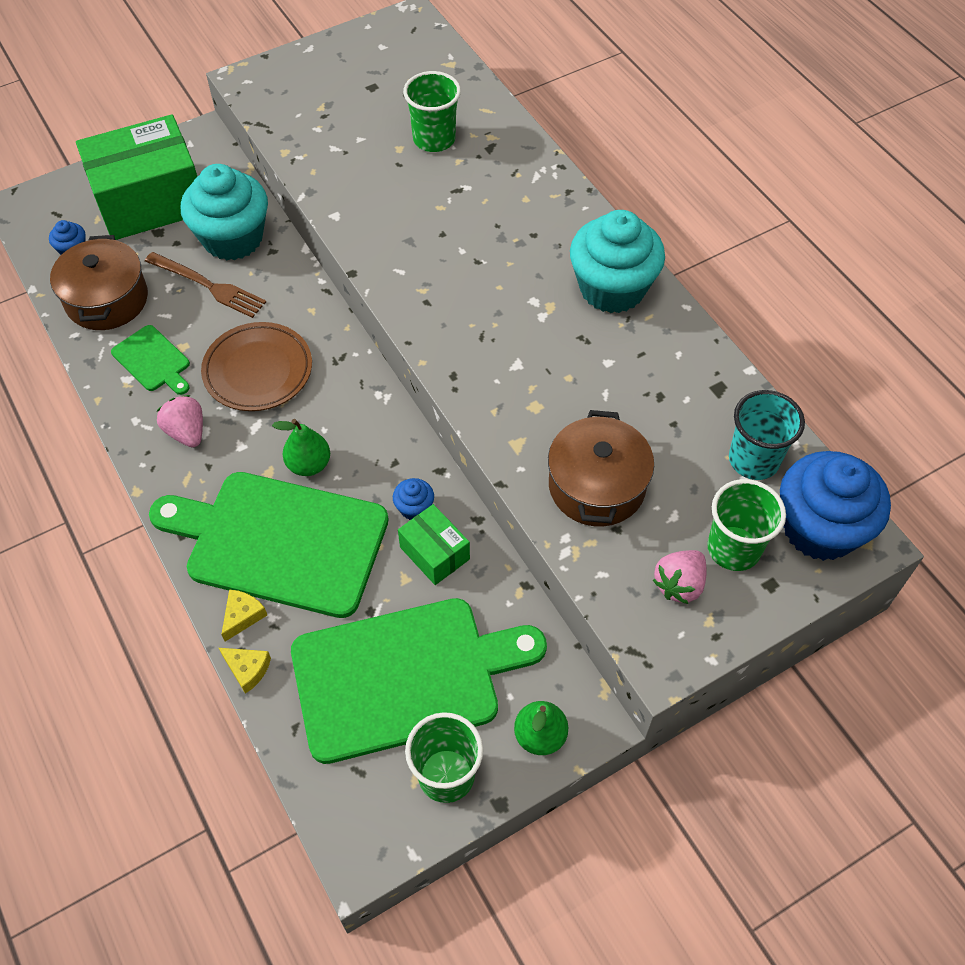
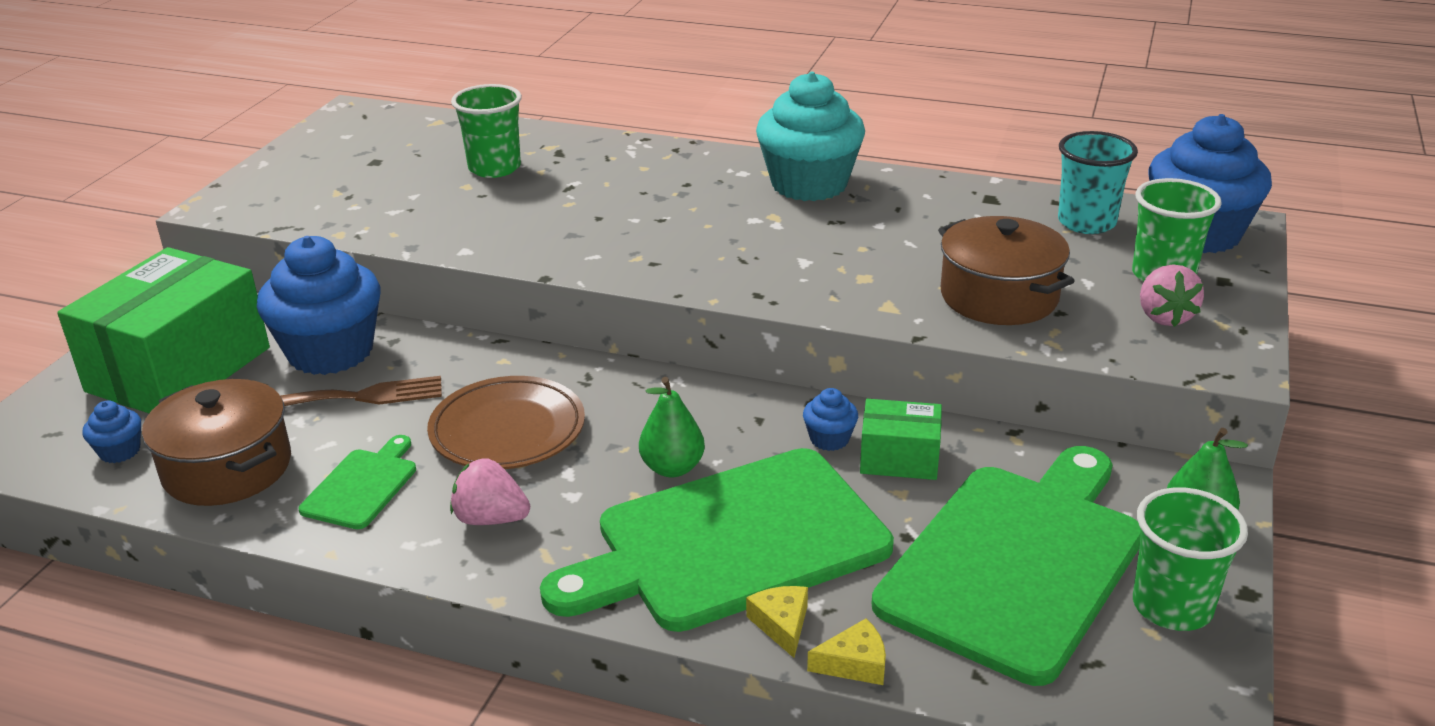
camera: 40 degrees left, 25 degrees down
green cutting board [111,325,190,395] -> green cutting board turned 75 degrees counterclockwise [299,435,416,529]
turquoise cupcake [181,164,268,260] -> blue cupcake [257,236,380,375]

